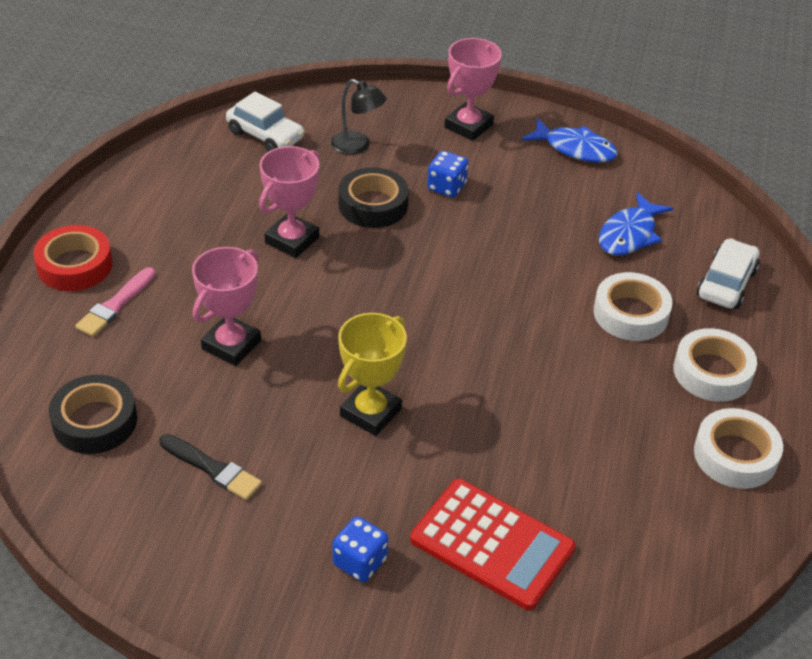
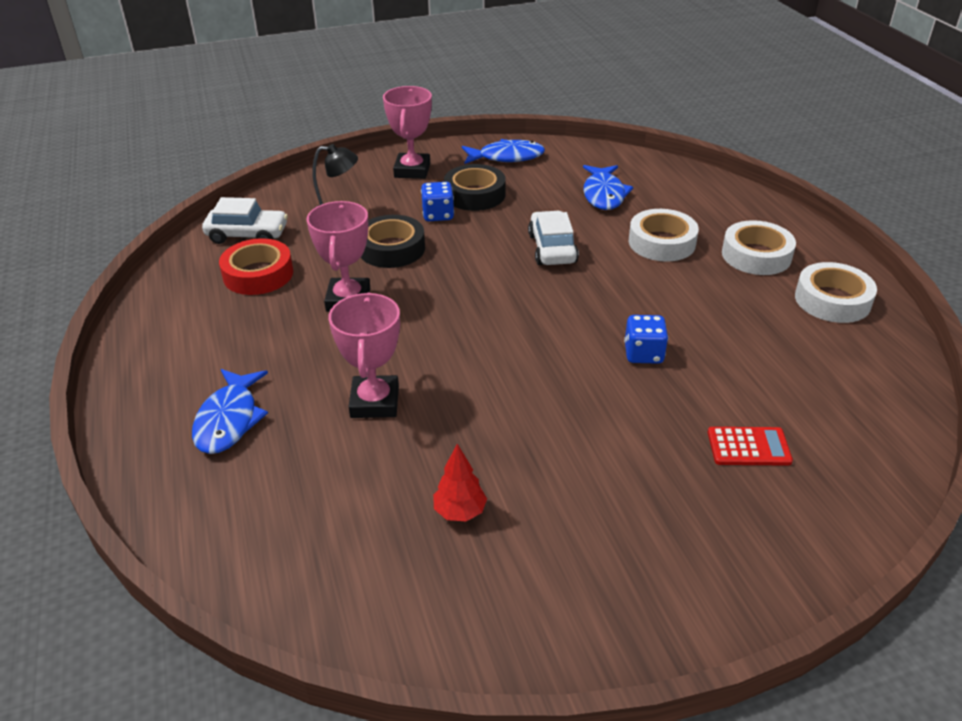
camera: 30 degrees left, 5 degrees down
red tape [33,225,113,291] -> red tape moved to [219,238,293,295]
black tape [49,375,137,454] -> black tape moved to [444,164,506,211]
pink brush [75,267,156,337] -> blue fish [192,369,268,454]
black brush [159,434,262,500] -> red tree [433,444,487,521]
blue dice [333,516,388,582] -> blue dice moved to [624,315,668,364]
yellow trophy [338,313,407,436] -> none
red calculator [410,479,576,610] -> red calculator [708,427,793,466], size x0.53
white car [697,238,760,309] -> white car moved to [528,211,579,265]

